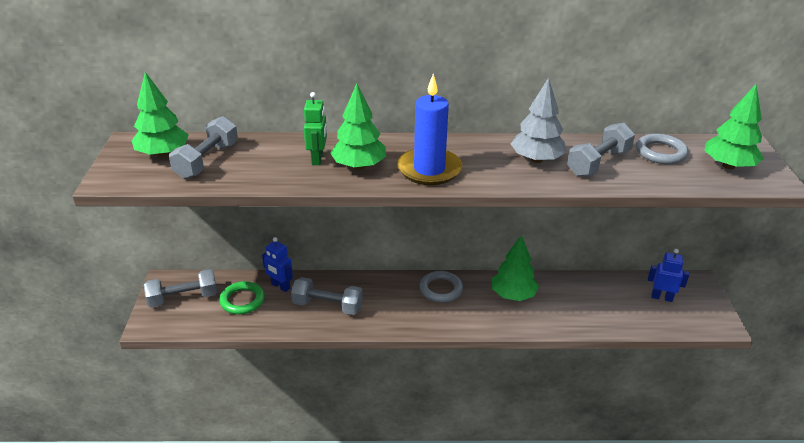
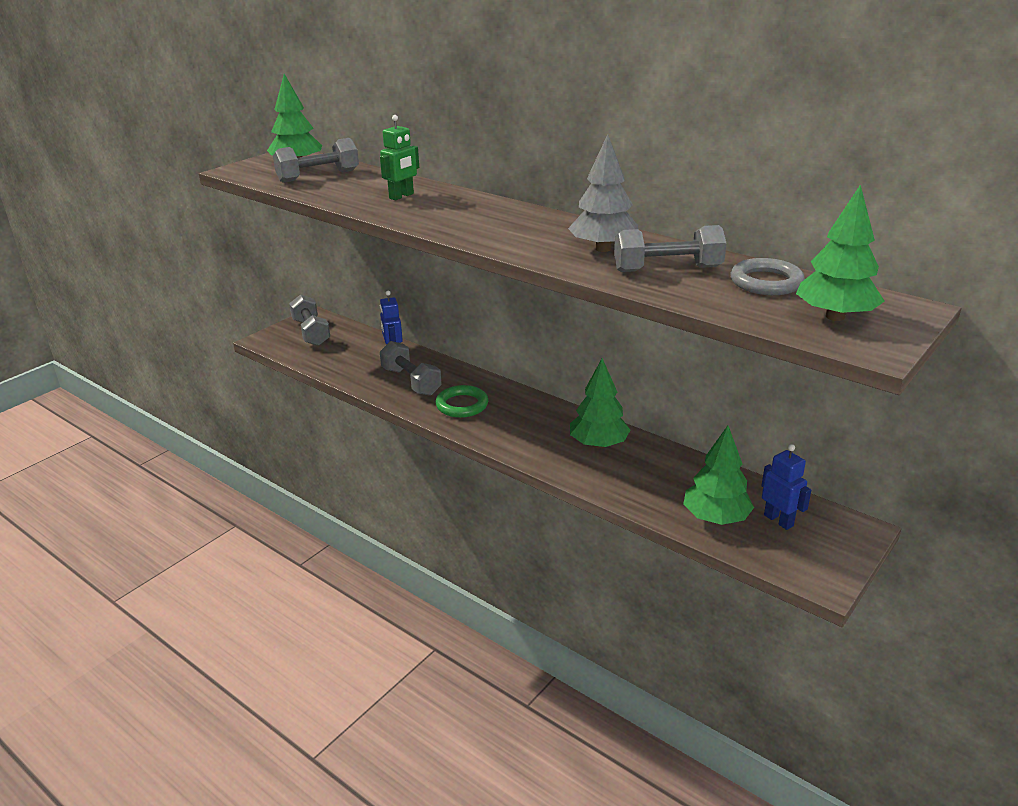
camera: 40 degrees right, 5 degrees down
grey dumbbell [144,269,217,308] -> grey dumbbell turned 45 degrees clockwise [289,294,330,346]
green ring [219,281,265,314] -> green ring moved to [436,385,488,418]
green tree [330,83,386,170] -> green tree moved to [683,426,754,525]
blue candle [397,74,462,185] -> none
grey ring [420,271,463,303] -> none

